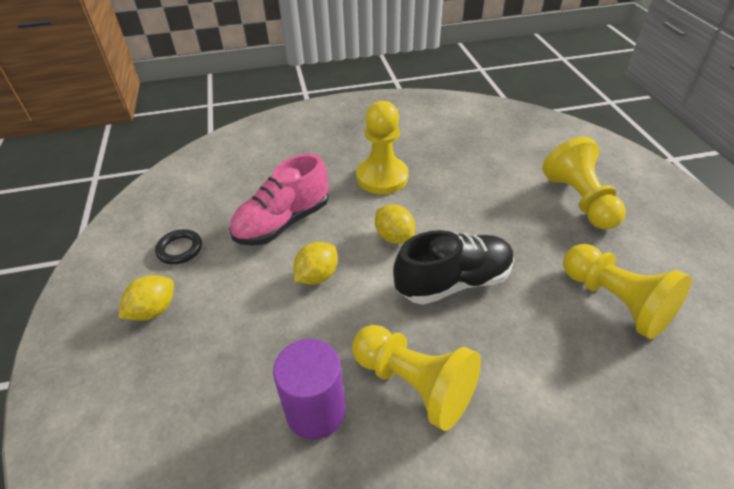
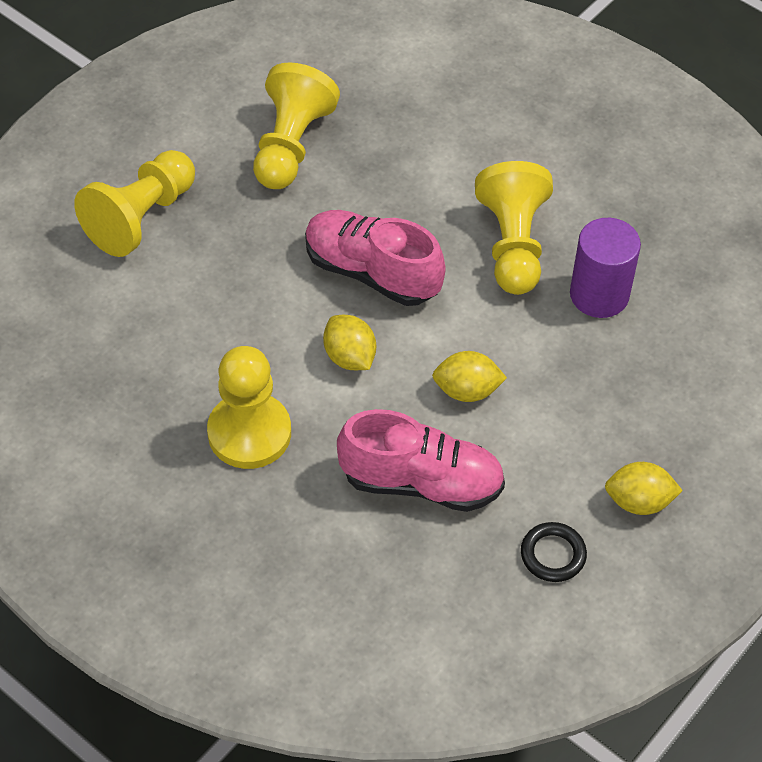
camera: 130 degrees left, 10 degrees up
yellow lemon [375,204,415,244] -> yellow lemon turned 45 degrees counterclockwise [323,315,376,370]
black shoe [393,230,514,305] -> pink shoe [305,210,446,306]

